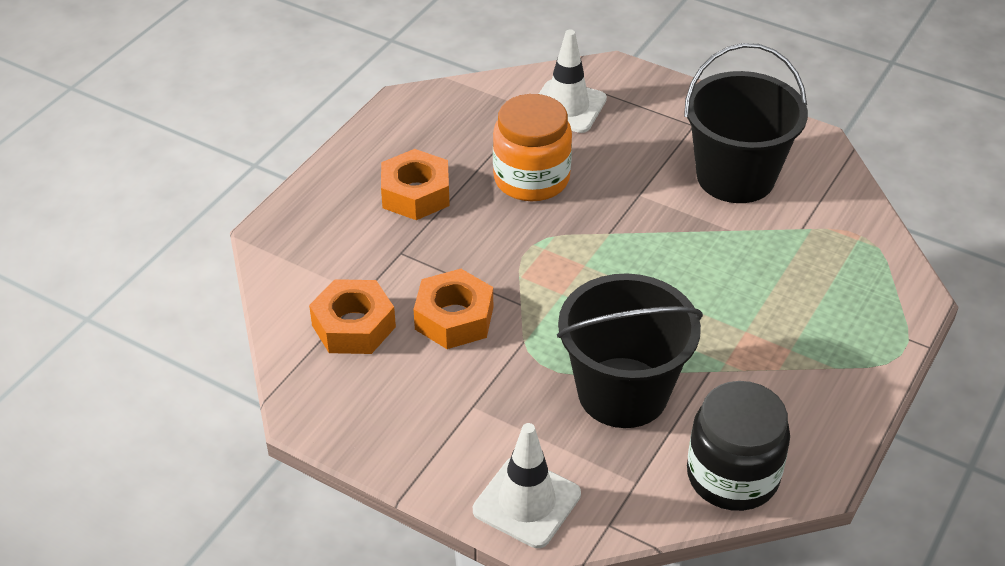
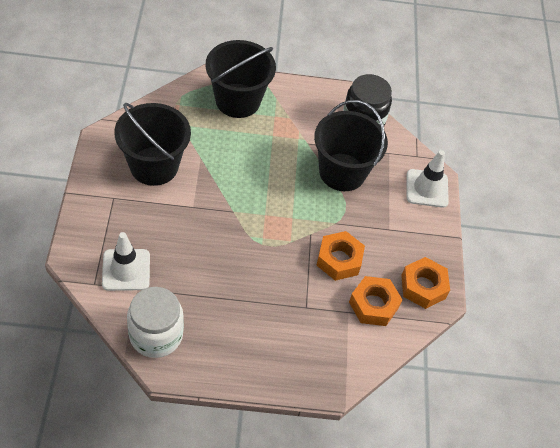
camera: 125 degrees left, 10 degrees up
orange nut [381,149,450,220] -> orange nut moved to [401,257,450,309]
orange jar [493,94,572,201] -> none
none -> white jar [127,287,184,358]
none -> black bucket [206,40,276,118]

